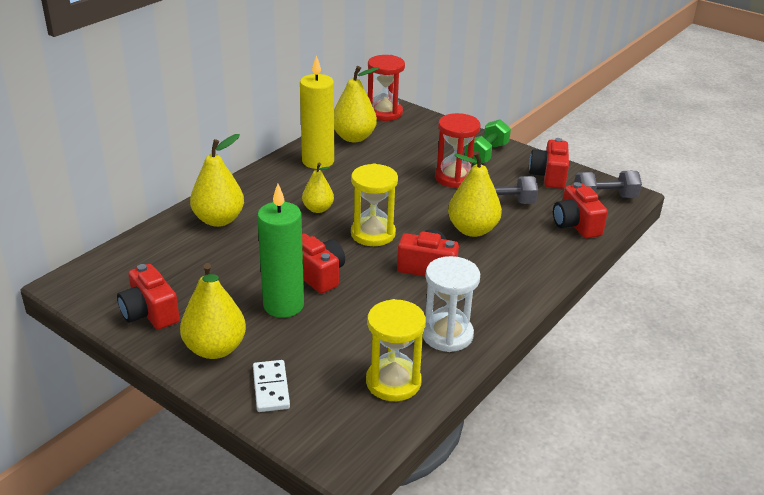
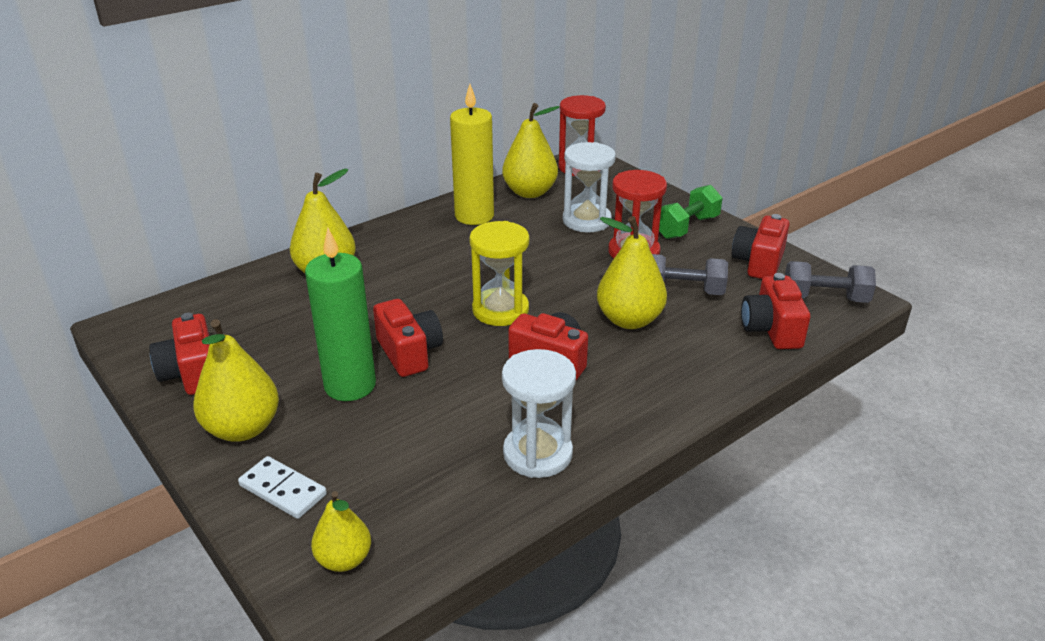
camera: 15 degrees right, 0 degrees up
white domino [253,360,290,412] -> white domino turned 60 degrees counterclockwise [238,456,327,519]
yellow pear [302,163,334,213] -> yellow pear moved to [311,491,371,572]
yellow hourglass [366,299,426,401] -> none
none -> white hourglass [563,142,616,232]

